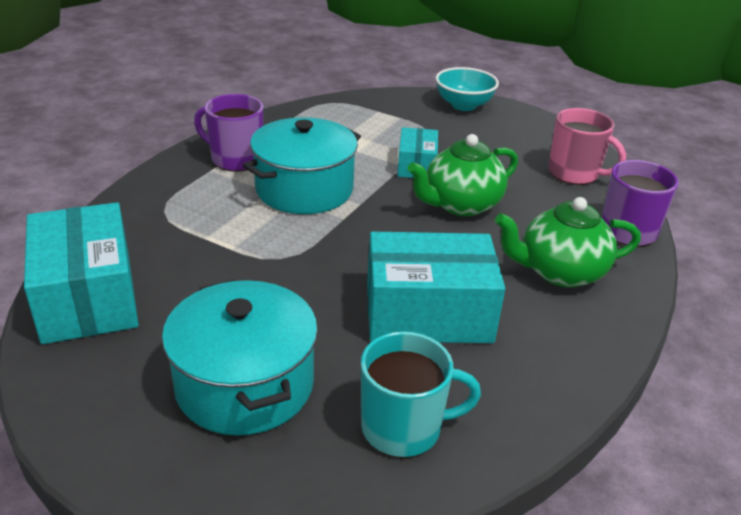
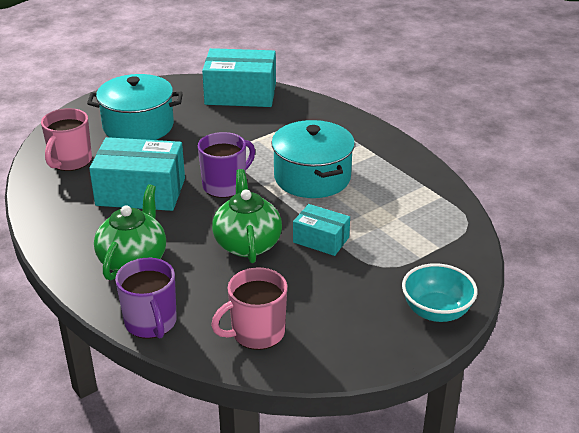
camera: 115 degrees right, 0 degrees up
purple mug [194,94,263,172] -> purple mug moved to [198,132,255,198]
turquoise mug [361,331,481,458] -> pink mug [41,108,92,171]
turquoise box [367,231,505,343] -> turquoise box turned 75 degrees clockwise [89,137,185,211]

